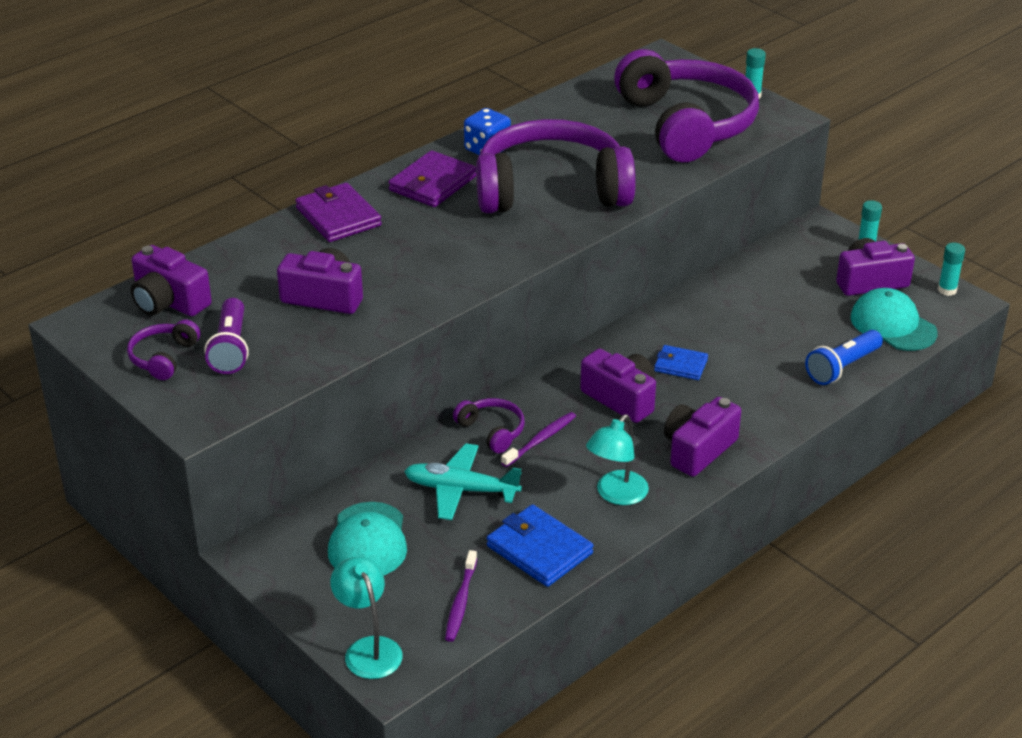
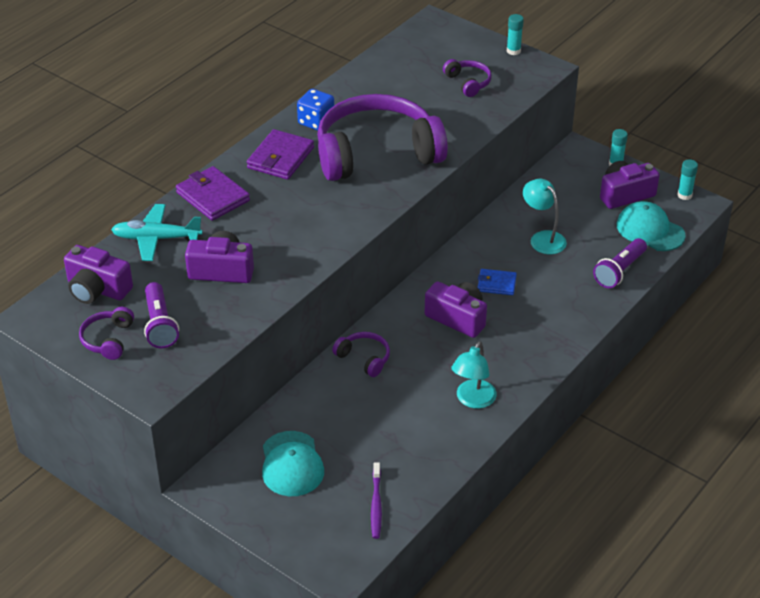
camera: 10 degrees left, 5 degrees up
turquoise lamp [330,557,403,679] -> turquoise lamp moved to [523,179,567,254]
turquoise plane [404,443,522,520] -> turquoise plane moved to [111,204,203,261]
blue wallet [487,504,593,587] -> none
purple toothbrush [501,412,576,467] -> none
purple headphones [614,49,759,162] -> purple headphones [443,59,492,97], size x0.41
purple camera [664,397,741,477] -> none
blue flashlight [805,330,883,385] -> purple flashlight [593,238,647,288]

